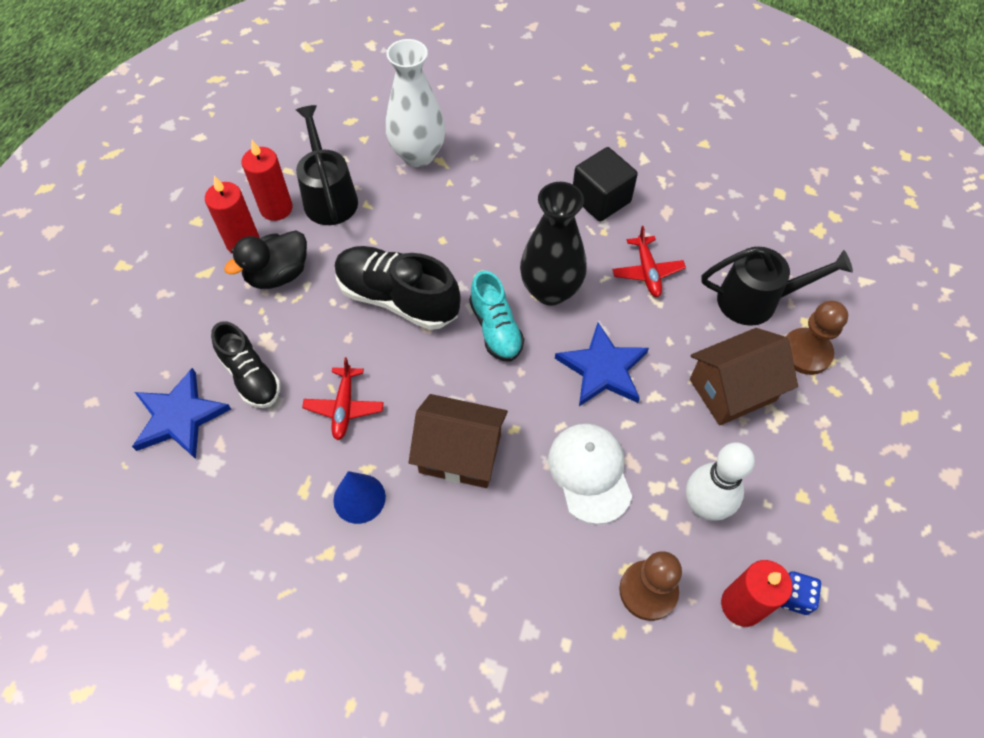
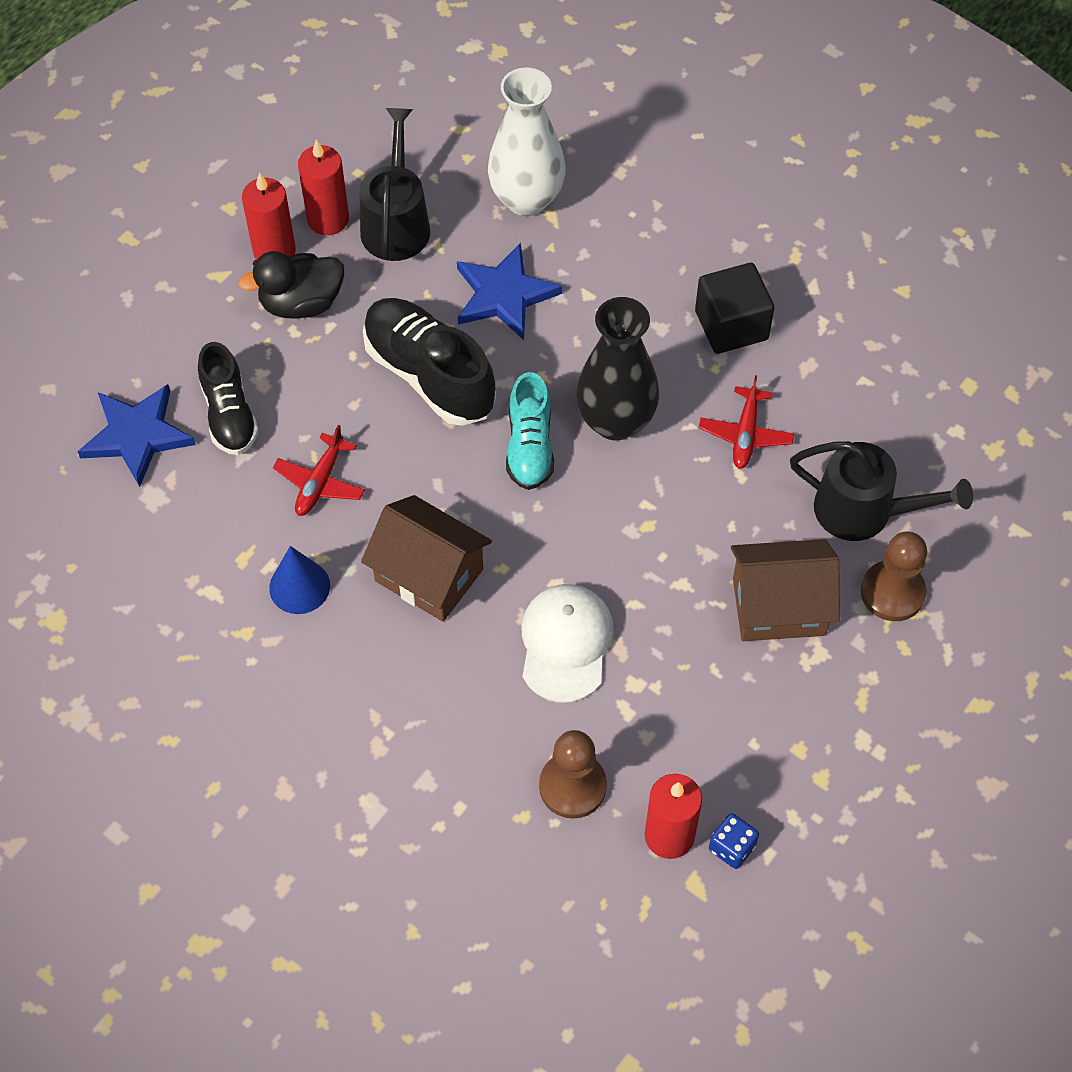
camera: 20 degrees right, 0 degrees up
blue star [555,322,649,406] -> blue star moved to [457,243,562,340]
white bowling pin [686,442,755,521] -> none

